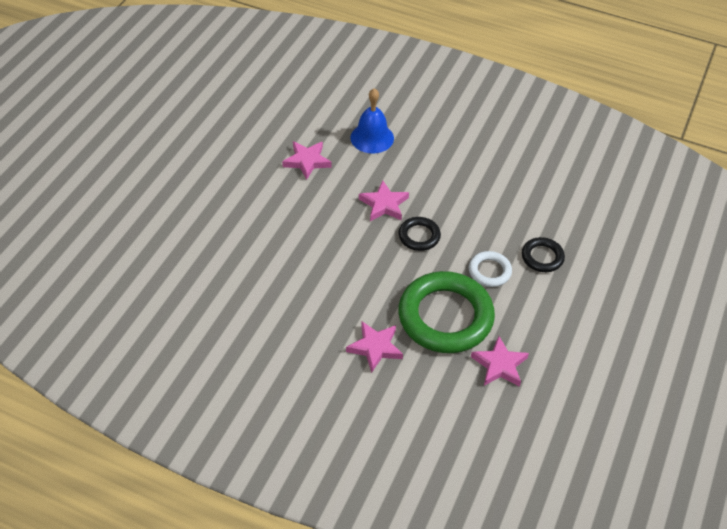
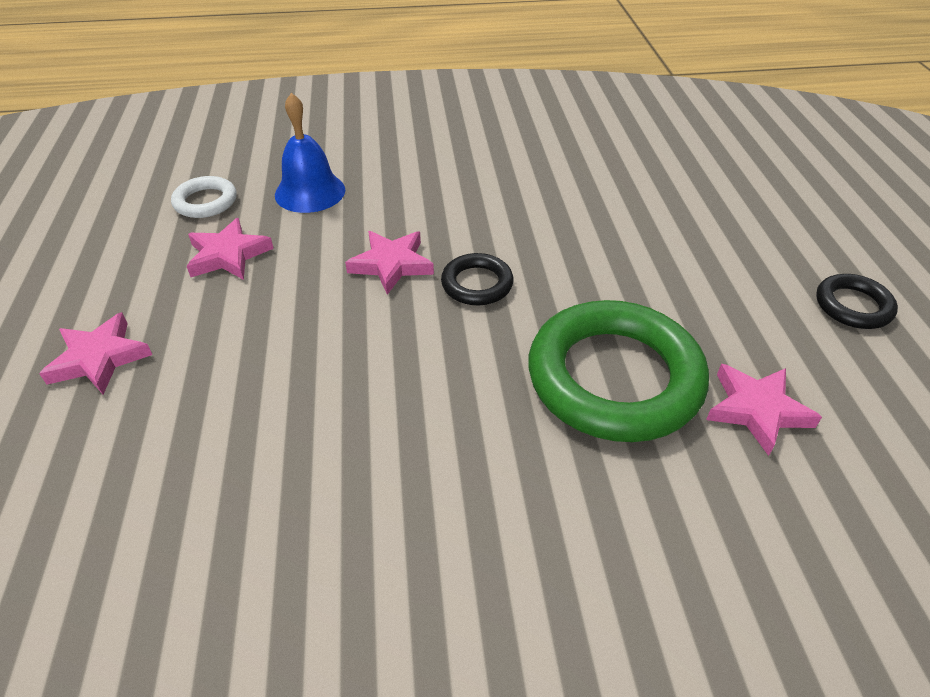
camera: 30 degrees left, 5 degrees down
pink star [346,321,403,373] -> pink star moved to [39,312,152,394]
white ring [469,251,512,287] -> white ring moved to [171,176,236,218]
black ring [522,237,565,272] -> black ring moved to [816,274,898,329]

